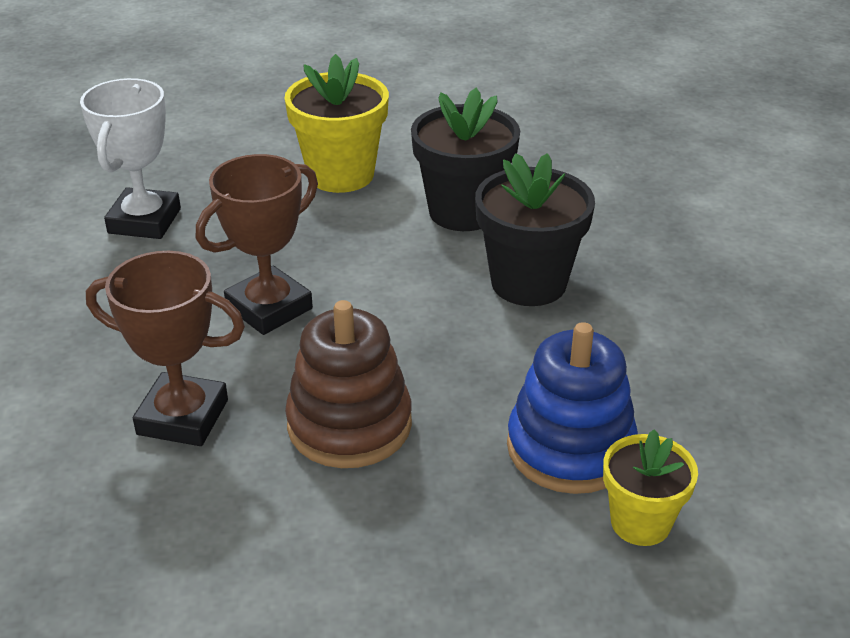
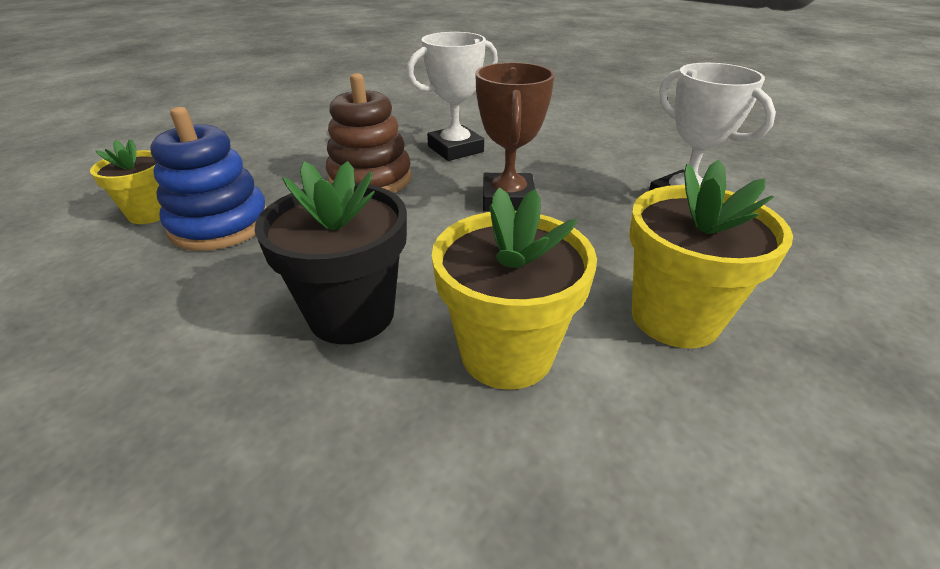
camera: 135 degrees right, 0 degrees up
brown trophy [86,251,245,446] -> white trophy [407,32,498,161]
black flower pot [411,88,520,231] -> yellow flower pot [432,187,597,390]

